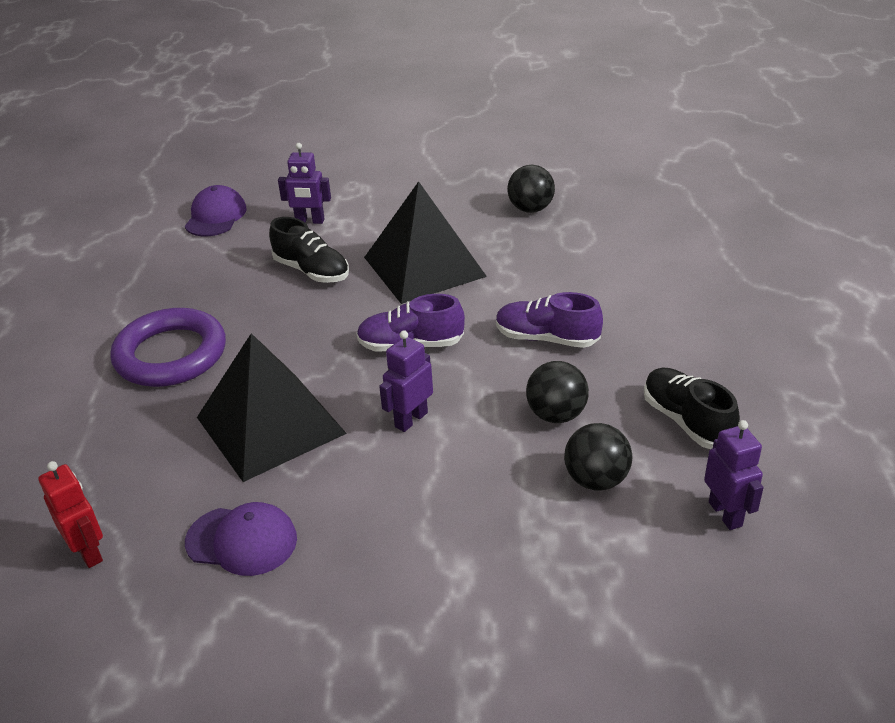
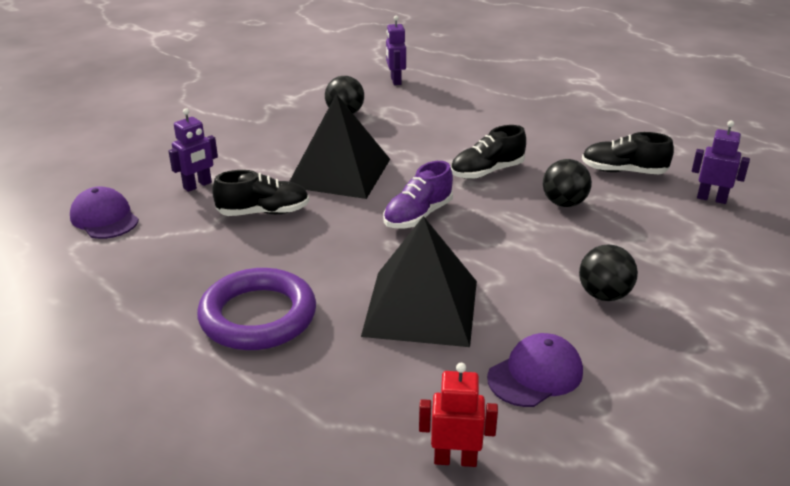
camera: 50 degrees left, 5 degrees down
purple robot [379,330,433,432] -> purple robot moved to [386,16,406,85]
purple shoe [496,292,603,348] -> black shoe [450,125,526,179]
black ball [564,423,632,491] -> black ball moved to [579,244,638,301]

